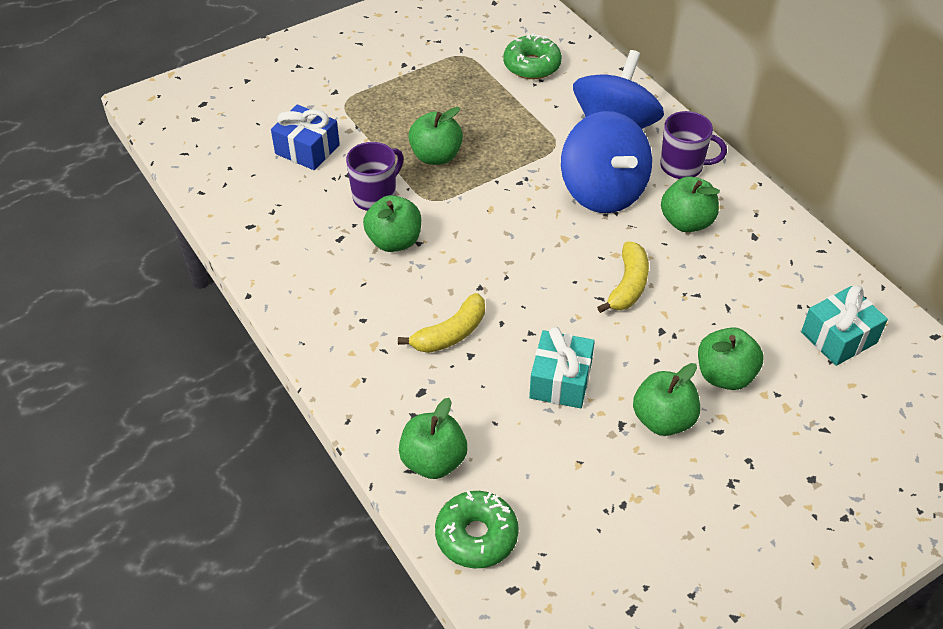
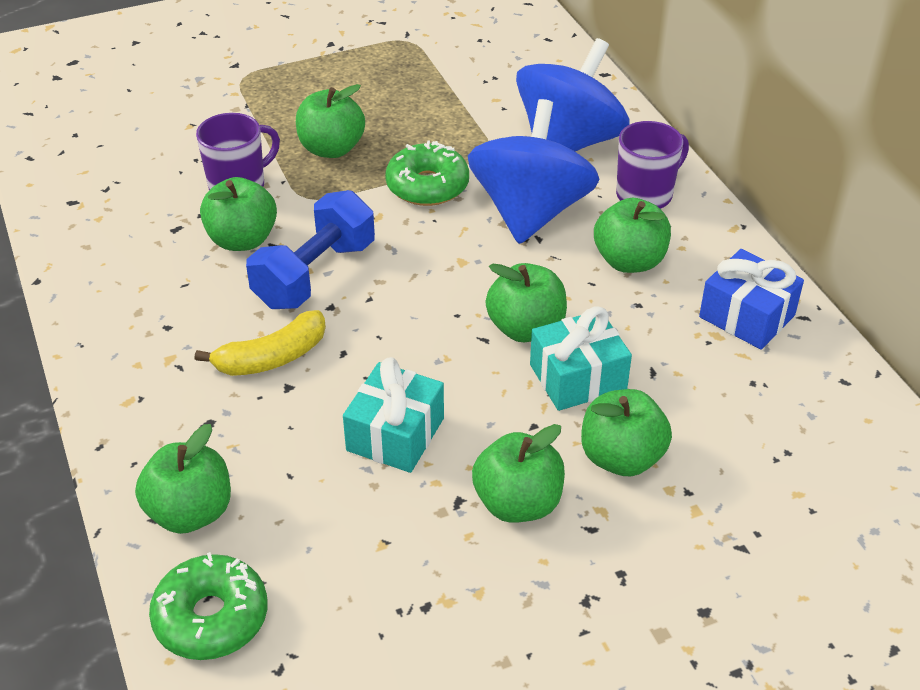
camera: 10 degrees right, 5 degrees down
blue gift [271,104,340,170] -> blue gift moved to [699,249,804,350]
green donut [503,33,562,79] -> green donut moved to [385,140,469,206]
blue spinning top [561,111,652,213] -> blue spinning top turned 150 degrees counterclockwise [468,99,599,244]
yellow banana [597,241,649,313] -> green apple [486,263,567,342]
purple mug [660,111,727,179] -> purple mug turned 60 degrees counterclockwise [616,121,689,209]
turquoise gift [801,286,888,366] -> turquoise gift moved to [530,306,632,411]
none -> blue dumbbell [246,190,375,309]

